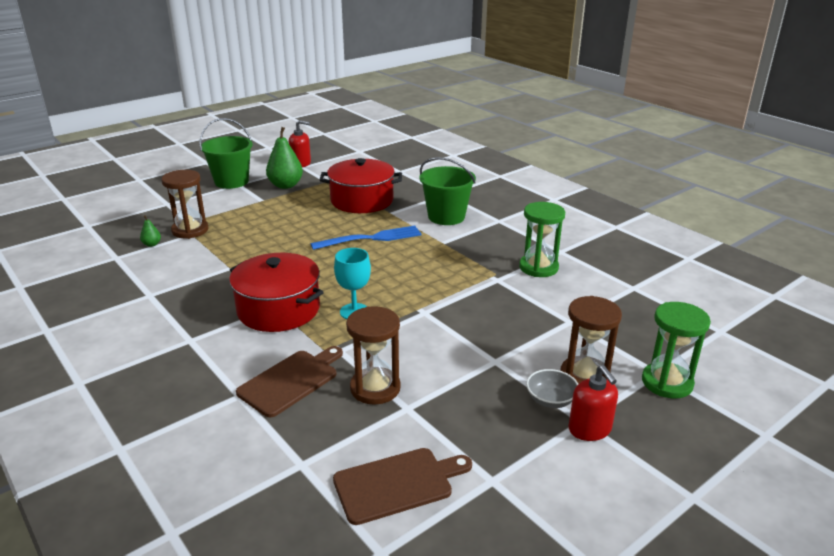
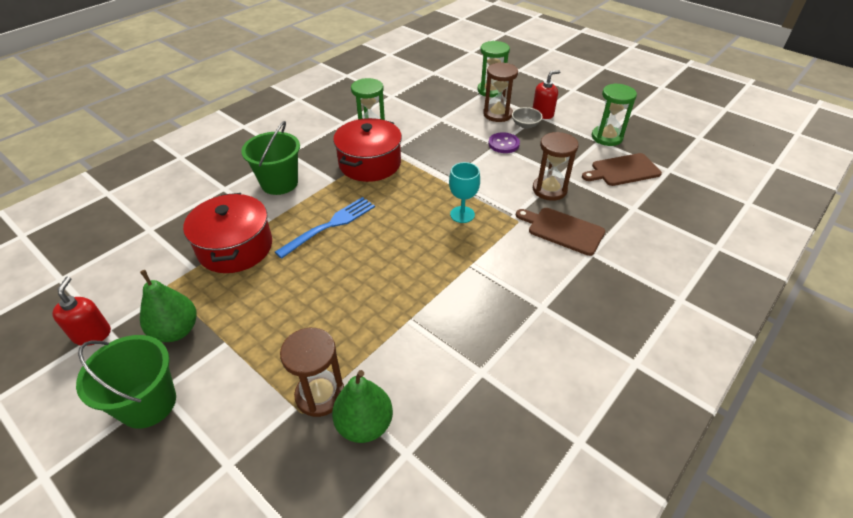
camera: 100 degrees left, 15 degrees up
green pear [140,215,161,247] -> green pear [332,370,393,443], size x2.16
red pot [229,253,324,332] -> red pot moved to [333,118,402,182]
blue fork [311,225,421,250] -> blue fork turned 75 degrees clockwise [275,197,375,259]
brown cutting board [333,448,472,525] -> brown cutting board turned 75 degrees counterclockwise [582,153,662,186]
none -> purple button [488,132,520,153]
none -> green hourglass [592,83,637,146]

